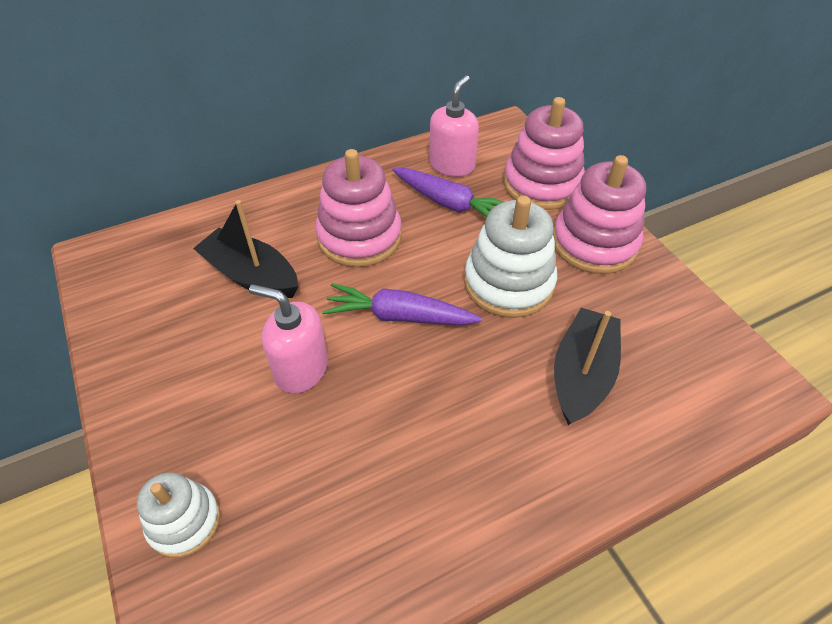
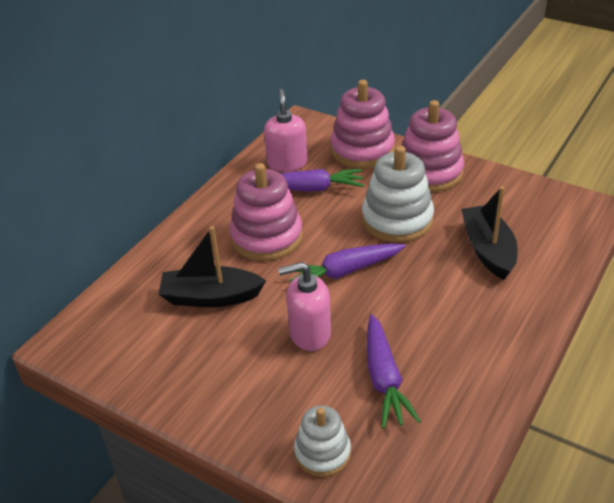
camera: 30 degrees left, 10 degrees down
none -> purple carrot [367,314,421,428]

